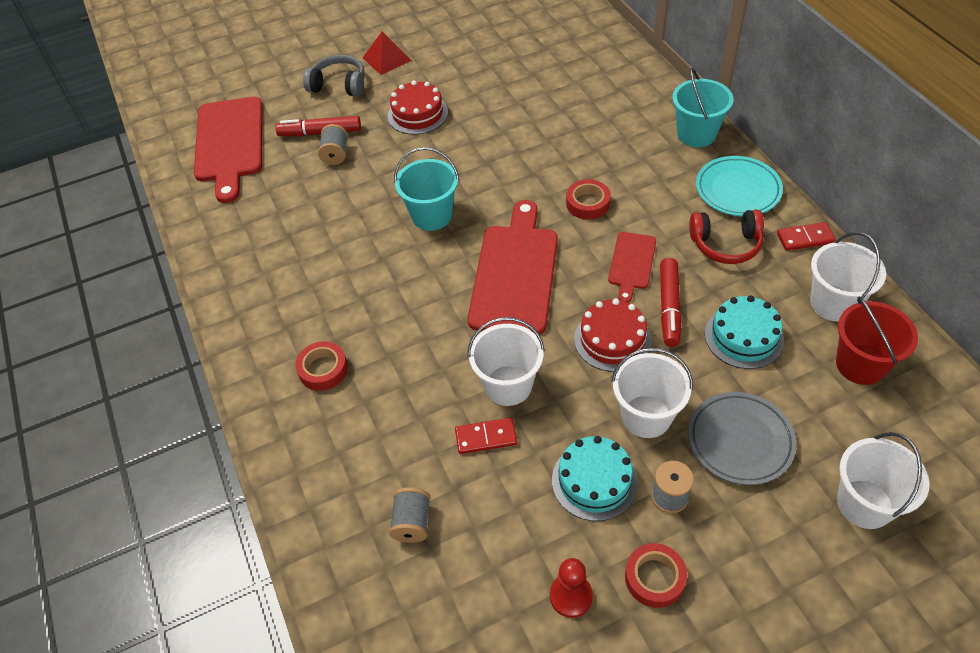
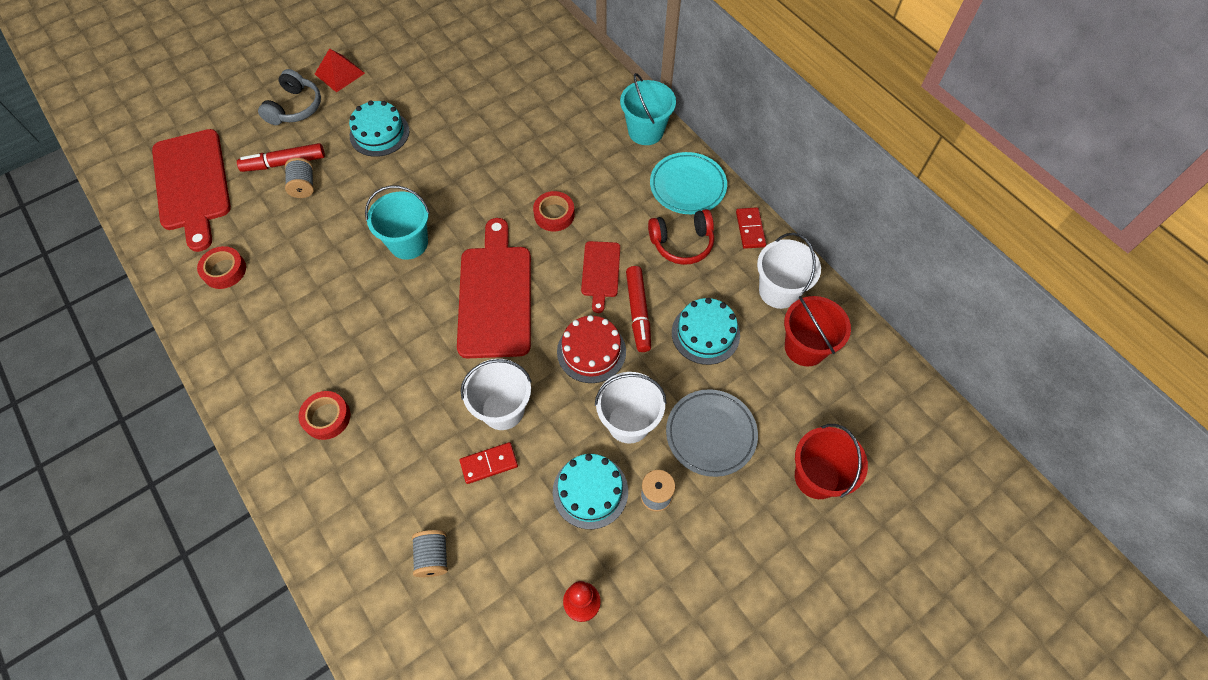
camera: 15 degrees left, 10 degrees up
grey headphones [303,55,365,96] -> grey headphones turned 105 degrees clockwise [258,69,321,125]
red cake [388,80,448,135] -> turquoise cake [349,100,409,157]
red tape [625,543,687,608] -> red tape moved to [197,246,246,289]
red domino [777,222,836,251] -> red domino turned 75 degrees counterclockwise [736,207,766,249]
white bucket [837,432,930,529] -> red bucket [795,424,868,499]

